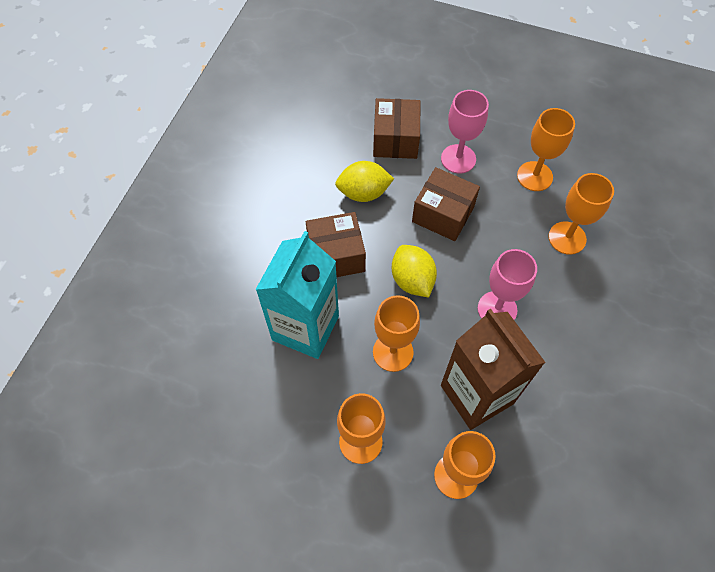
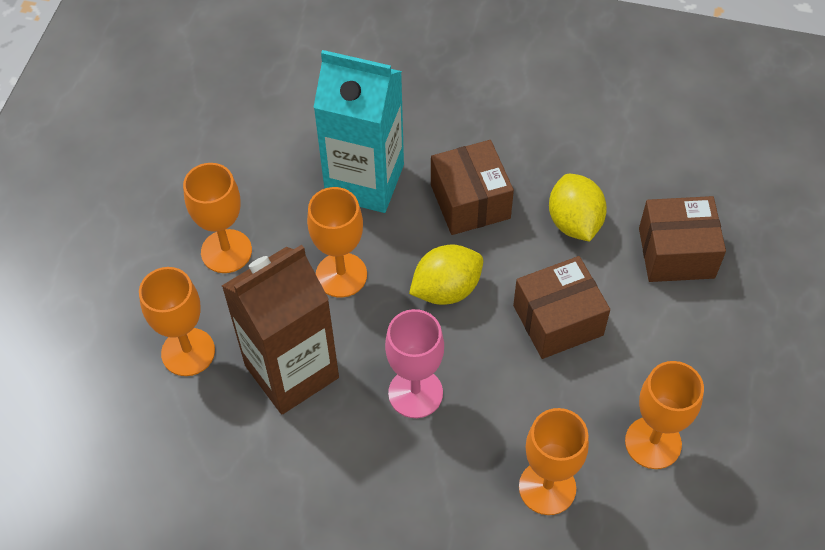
camera: 85 degrees right, 5 degrees down
brown box [412,167,480,241] -> brown box turned 45 degrees clockwise [513,256,610,359]
pink goblet [441,90,489,174] -> none

